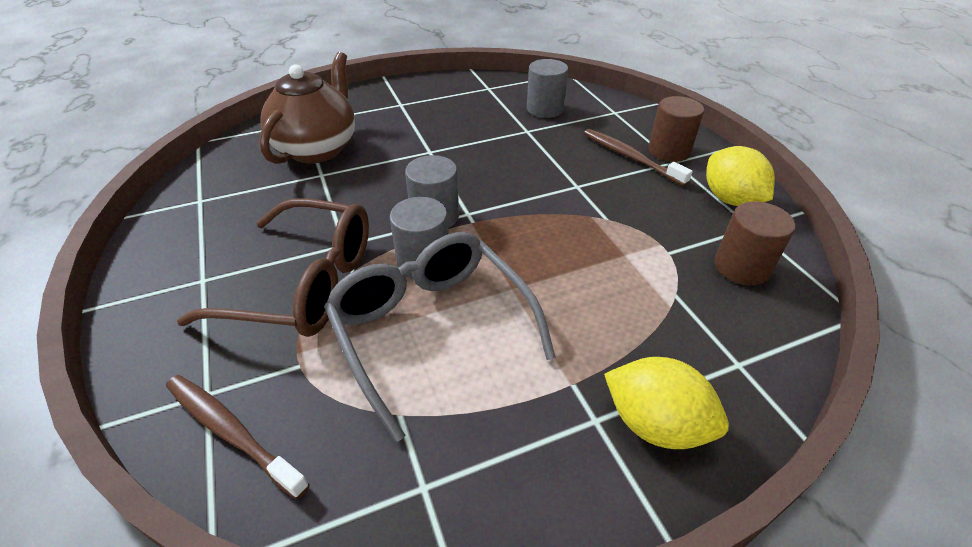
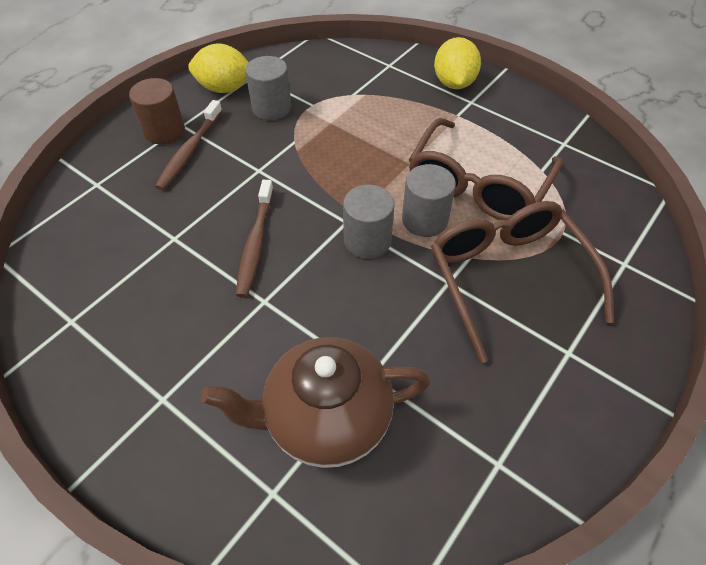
camera: 120 degrees left, 10 degrees up
brown toothbrush [166,375,310,499] -> brown toothbrush moved to [236,180,274,298]
grey glasses [324,232,556,442] -> brown glasses [409,118,563,220]
grey cylinder [527,59,568,118] -> grey cylinder moved to [245,56,291,120]
yellow lemon [706,146,775,206] -> yellow lemon turned 60 degrees clockwise [188,43,249,93]
brown cylinder [715,201,795,285] -> none

